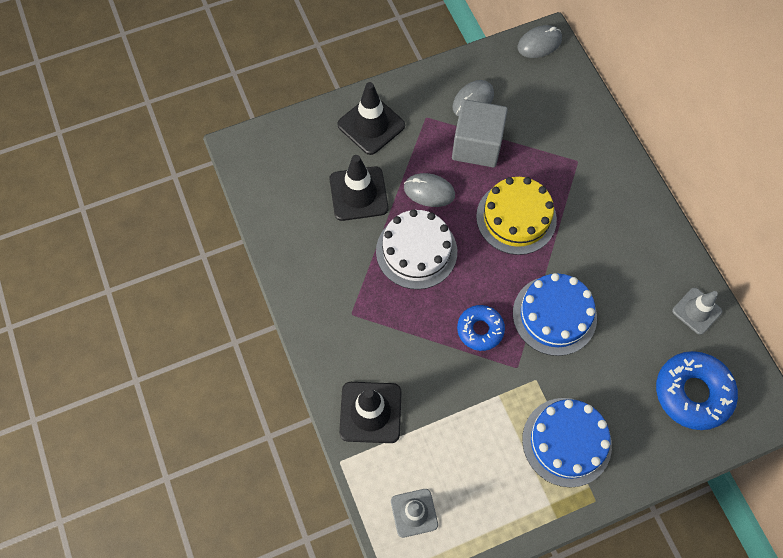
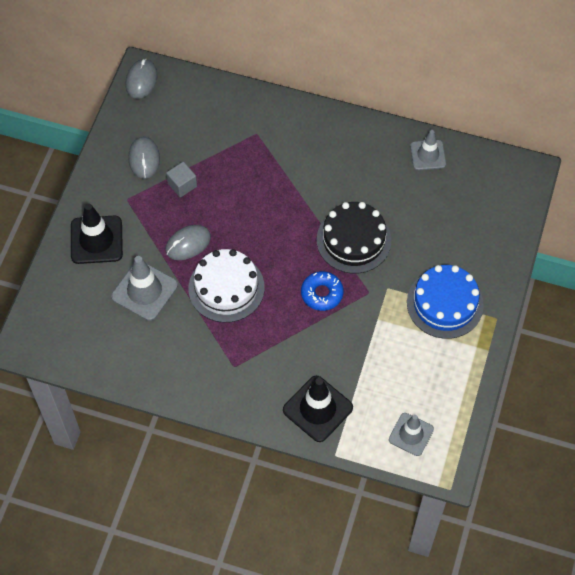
camera: 50 degrees left, 5 degrees down
black traffic cone [329,155,389,221] -> grey traffic cone [111,256,178,321]
grey cube [452,99,508,168] -> grey cube [166,162,197,198], size x0.51
yellow cake [476,177,557,255] -> none
blue cake [513,273,597,356] -> black cake [317,202,391,273]
blue donut [656,351,738,430] -> none

